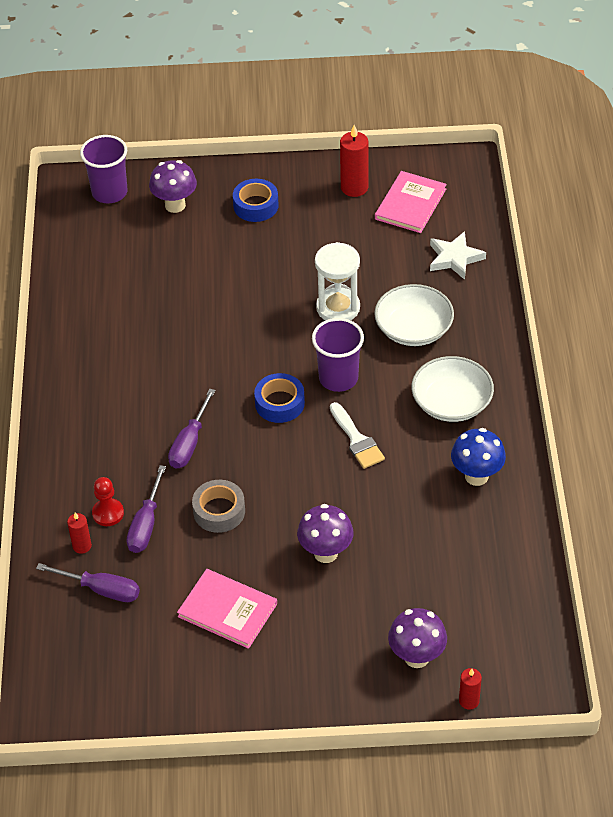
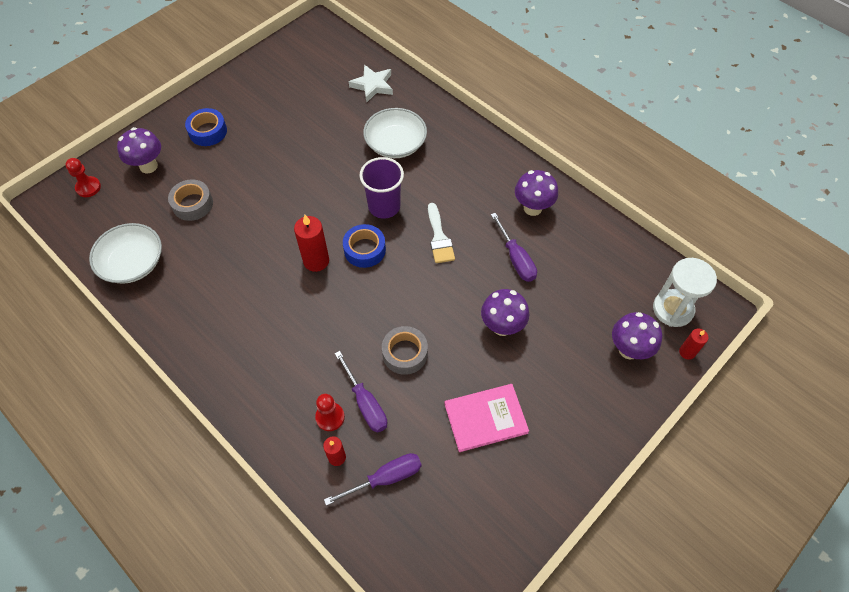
camera: 45 degrees left, 10 degrees up
purple cup [80,135,128,203] -> red pawn [65,158,101,197]
purple screwdriver [168,389,215,469] -> purple screwdriver moved to [491,213,537,282]
white hourglass [315,242,360,320] -> white hourglass moved to [653,258,717,327]
white brush [330,402,385,469] -> white brush turned 60 degrees clockwise [428,203,455,263]
red candle [340,125,368,197] -> red candle moved to [294,215,329,272]
pink book [375,171,447,233] -> none
white bowl [411,356,494,422] -> white bowl moved to [89,223,162,284]
blue mushroom [451,428,506,486] -> purple mushroom [515,170,558,216]
none -> grey tape [168,179,213,221]

